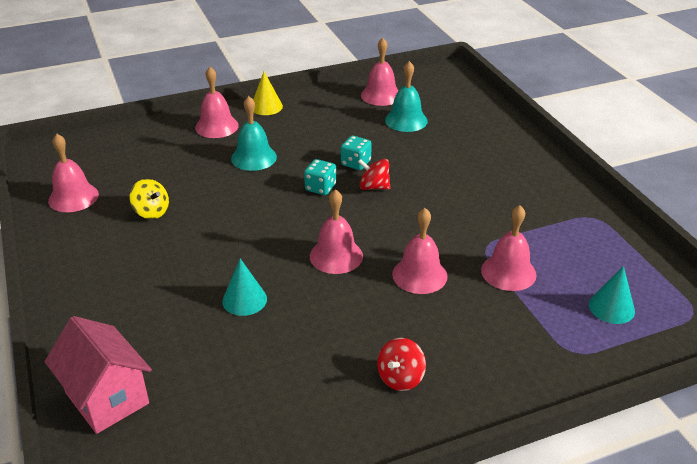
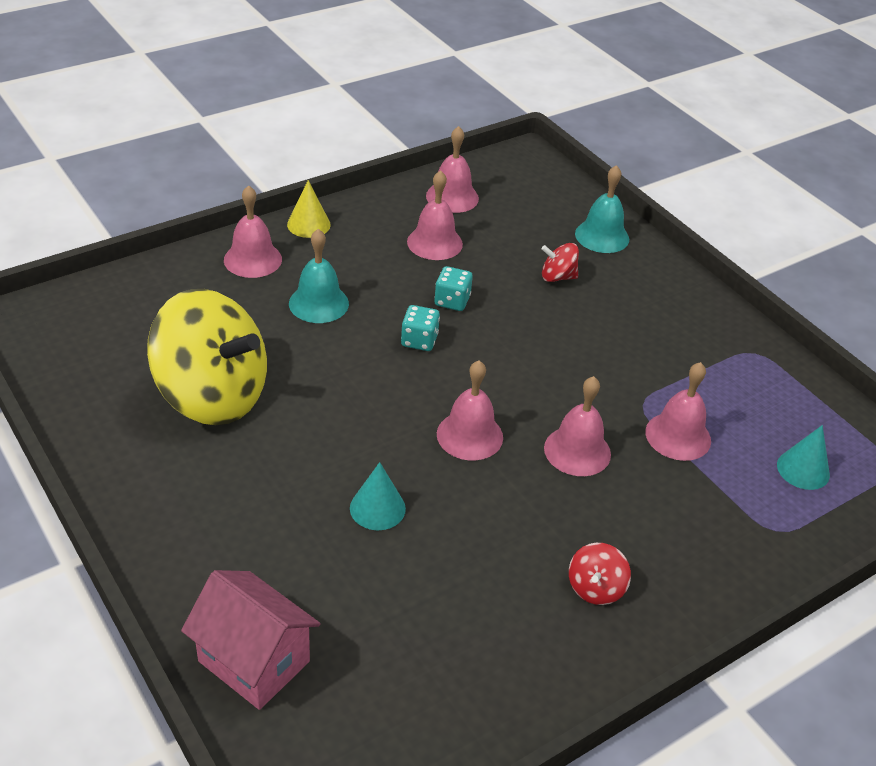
camera: 15 degrees left, 5 degrees up
pink bell [48,134,99,212] -> pink bell moved to [407,170,463,260]
yellow spinning top [130,179,169,219] -> yellow spinning top [147,289,267,425], size x2.50
red spinning top [358,159,390,190] -> red spinning top moved to [541,243,579,282]
turquoise bell [385,61,428,132] -> turquoise bell moved to [575,165,629,253]

